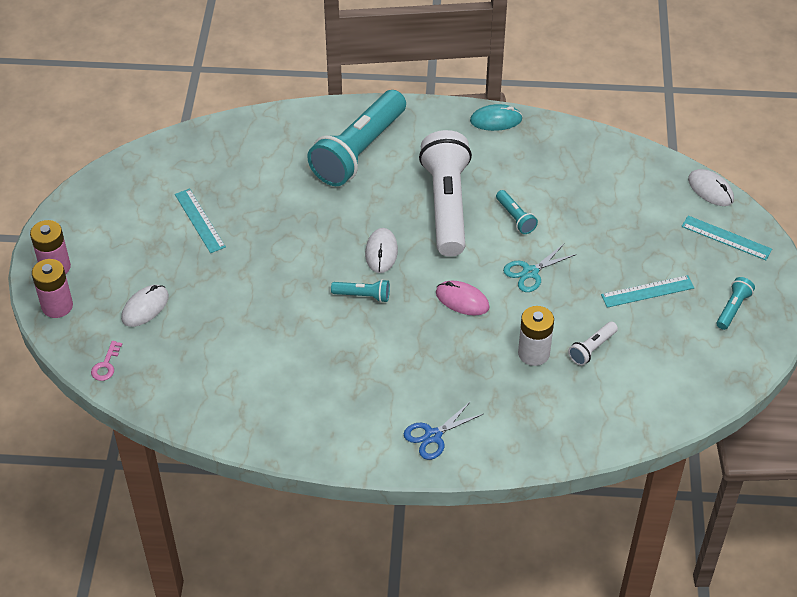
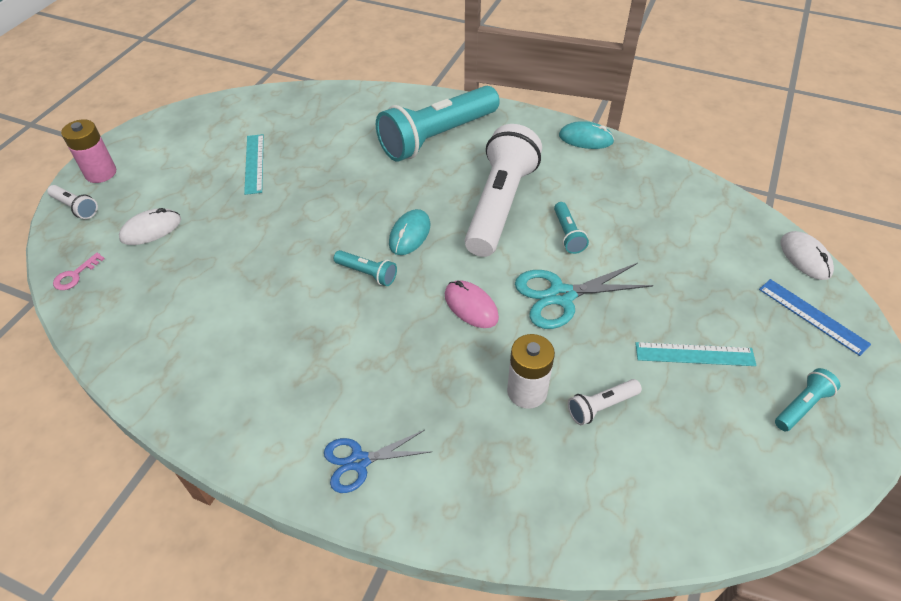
camera: 20 degrees right, 0 degrees up
pink battery [32,259,73,318] -> white flashlight [47,185,98,219]
white mouse [365,228,398,273] -> turquoise mouse [389,209,430,255]
turquoise scissors [503,243,577,292] -> turquoise scissors [515,263,653,329], size x1.51
turquoise ruler [681,216,772,260] -> blue ruler [759,279,871,356]

